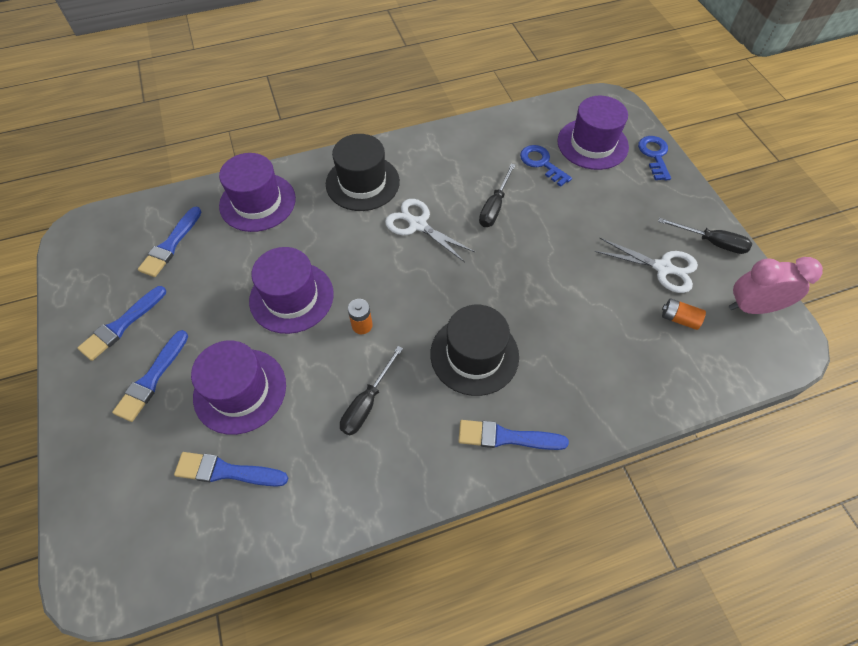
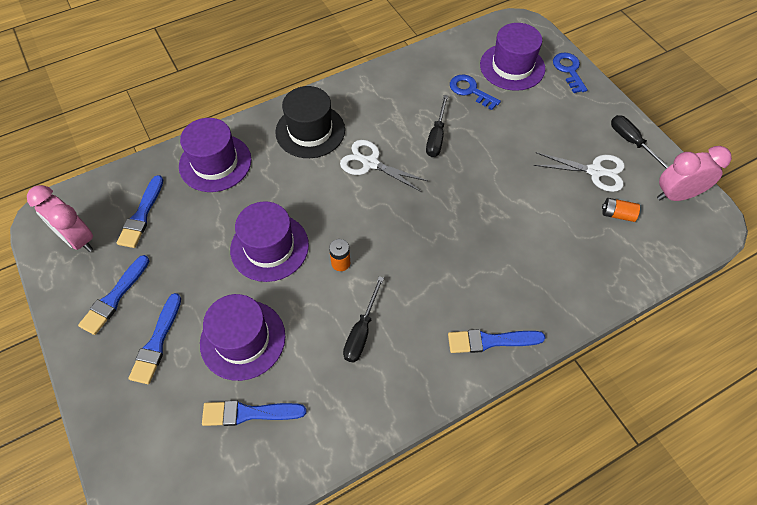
camera: 10 degrees left, 0 degrees up
black hat [430,305,519,396] -> none
black screwdriver [658,218,752,254] -> black screwdriver turned 135 degrees counterclockwise [611,115,669,169]
none -> pink clock [27,185,93,252]

